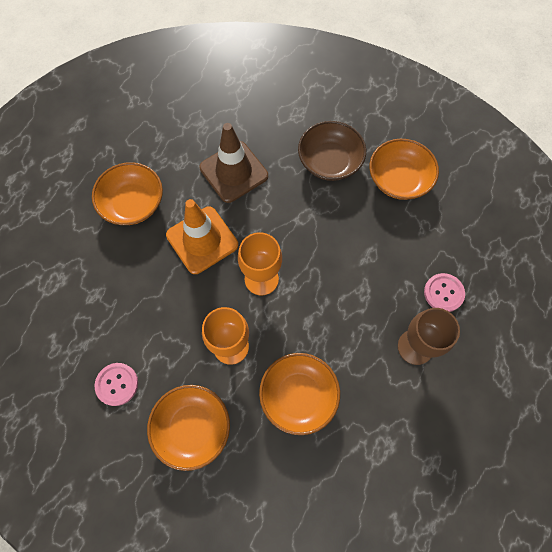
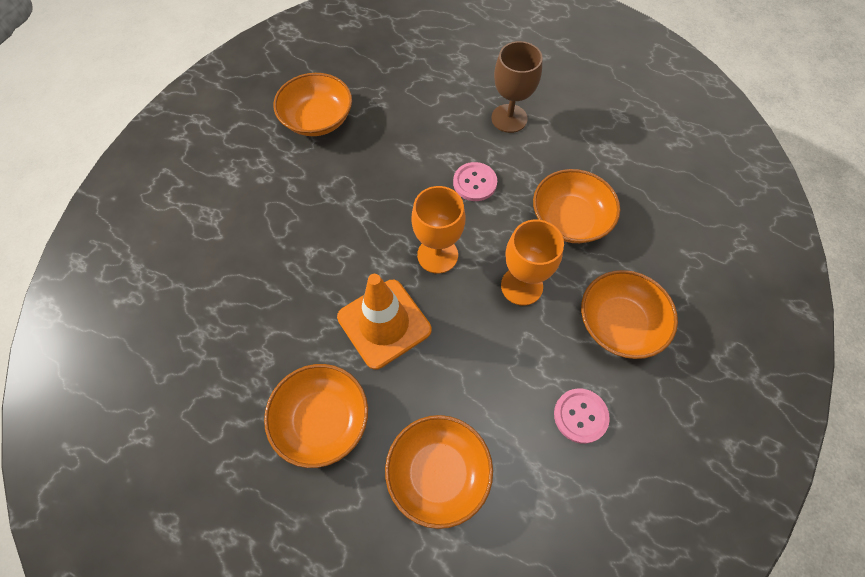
camera: 90 degrees left, 5 degrees down
brown traffic cone [199,123,268,203] -> none
brown bowl [298,121,366,181] -> none
pink button [424,273,465,312] -> pink button moved to [453,162,497,201]
none -> orange bowl [385,415,493,529]

